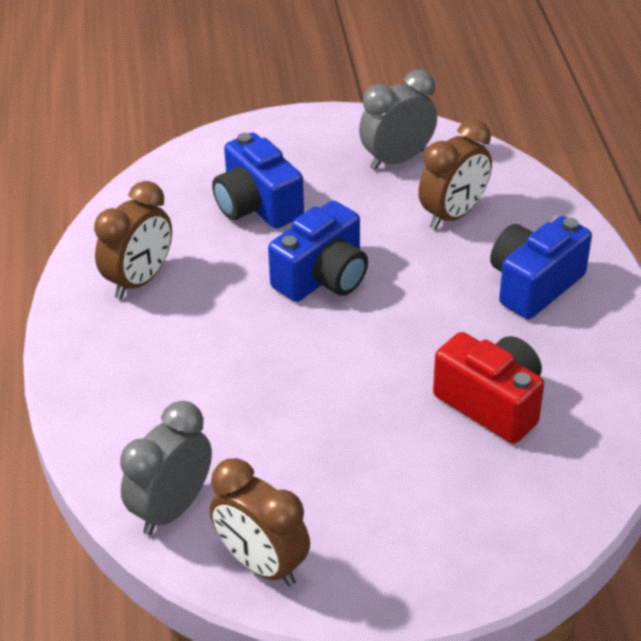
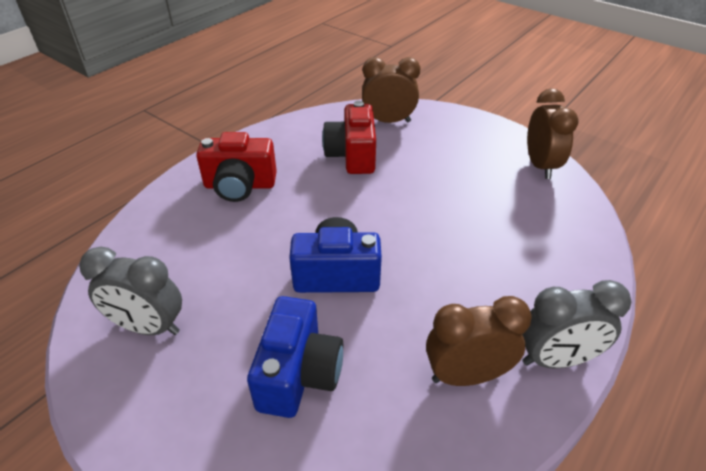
camera: 135 degrees left, 0 degrees up
grey clock [120,401,212,535] -> grey clock moved to [522,280,632,369]
brown clock [418,119,492,230] -> brown clock moved to [362,57,420,123]
blue camera [490,216,592,319] -> red camera [196,132,277,202]

